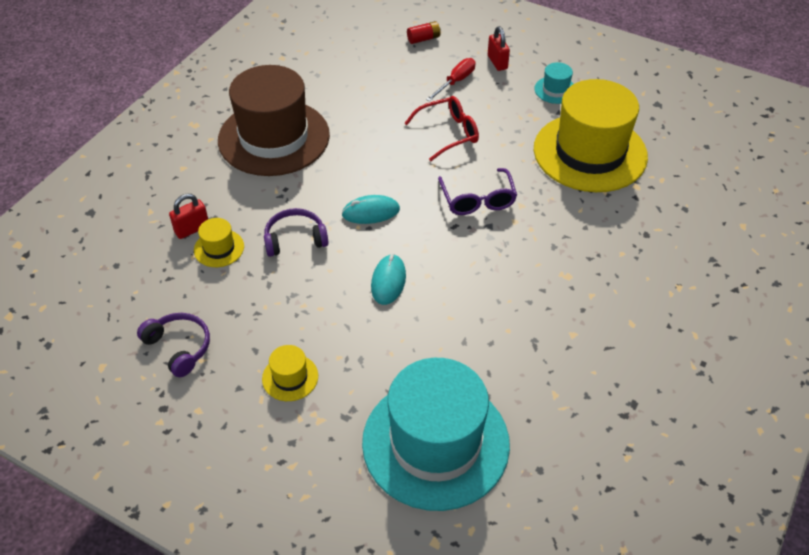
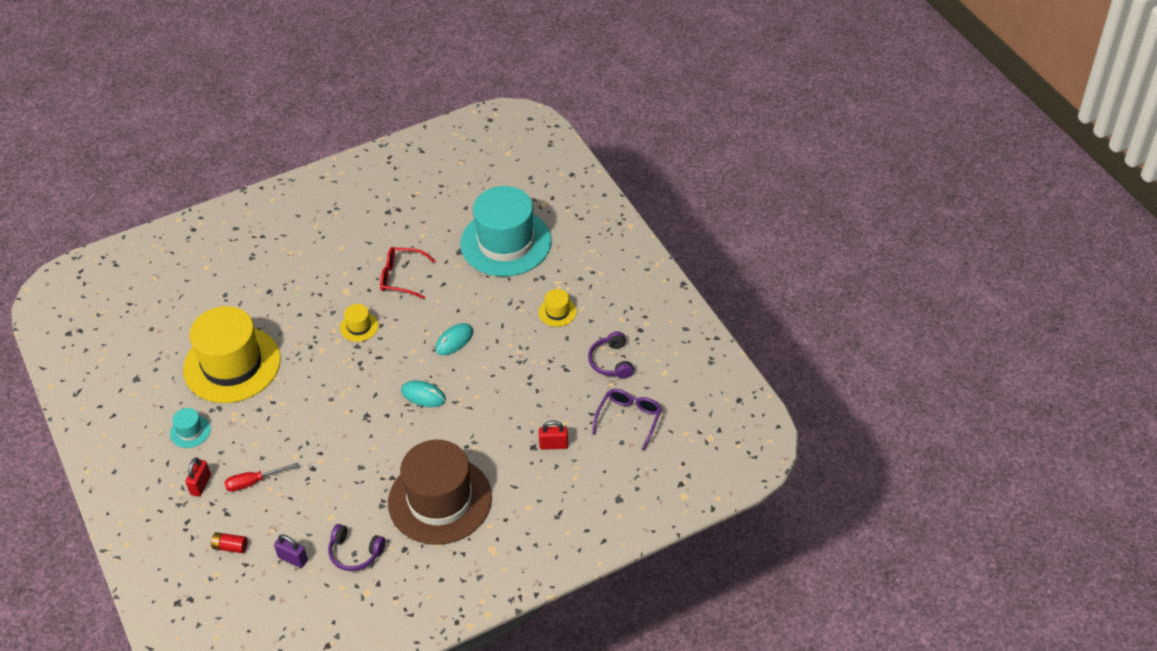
camera: 145 degrees left, 0 degrees up
yellow hat [194,218,244,267] -> yellow hat moved to [340,304,378,342]
purple headphones [264,208,329,257] -> purple headphones moved to [328,524,385,571]
red glasses [405,96,479,161] -> red glasses moved to [380,247,435,299]
purple glasses [438,168,517,215] -> purple glasses moved to [592,389,662,450]
none -> purple padlock [274,534,308,568]

